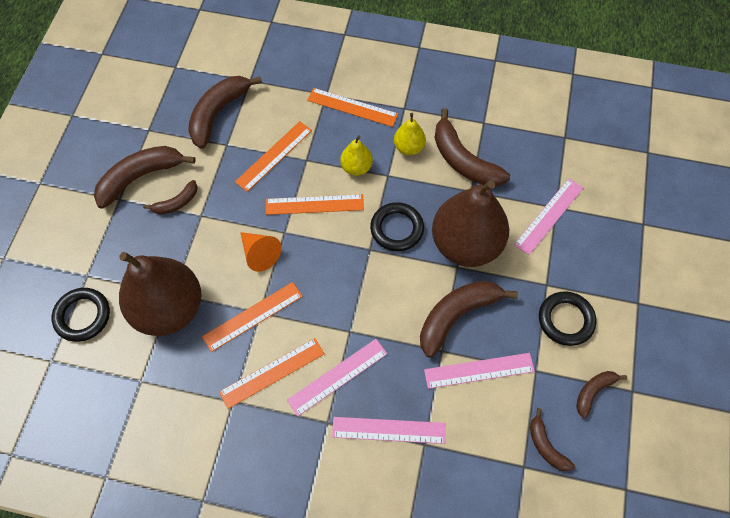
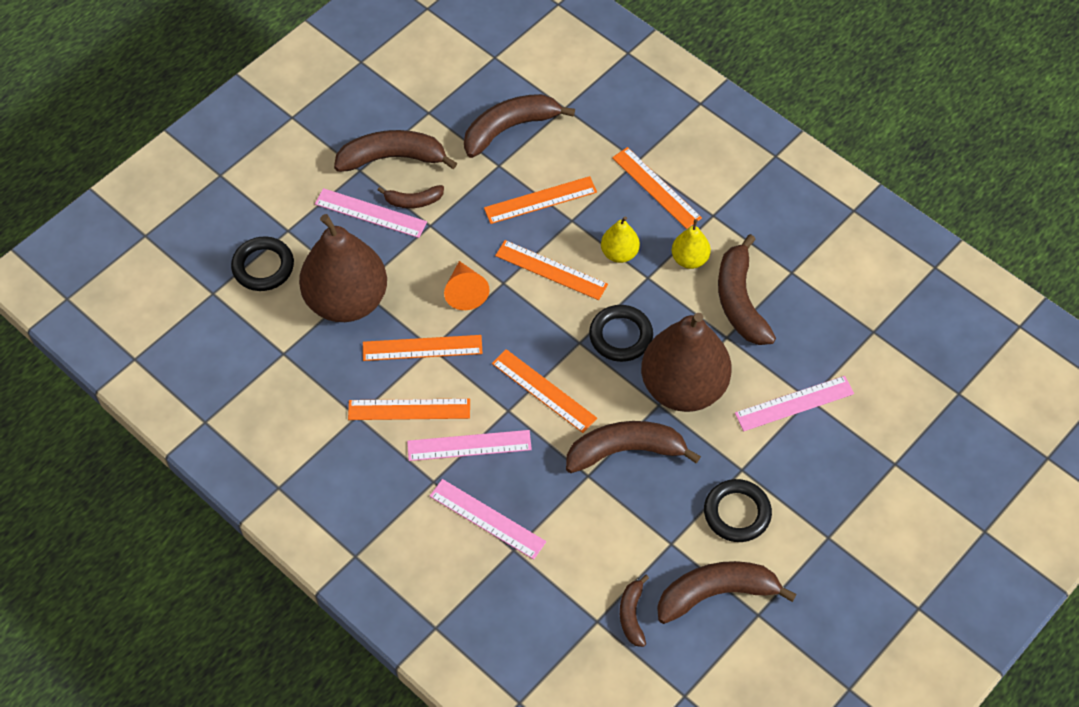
camera: 30 degrees right, 5 degrees down
pink ruler [424,353,535,389] -> pink ruler moved to [315,188,427,238]
brown banana [576,371,627,418] -> brown banana [657,561,797,624], size x1.85
none -> orange ruler [492,349,597,433]

